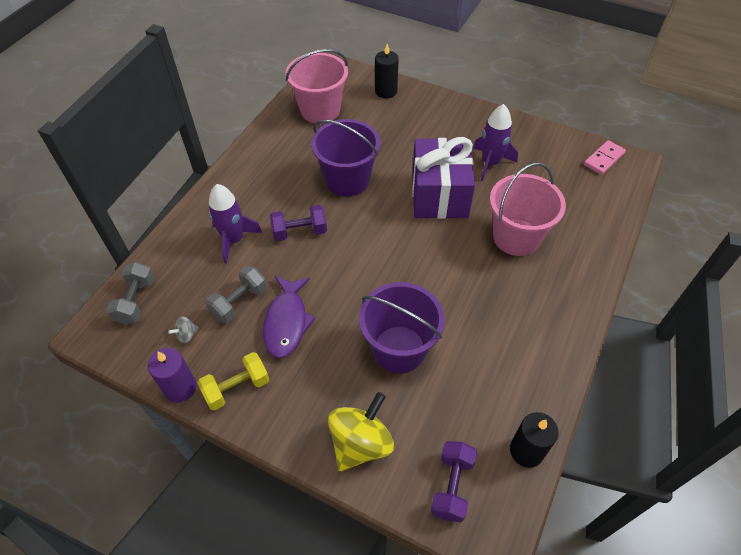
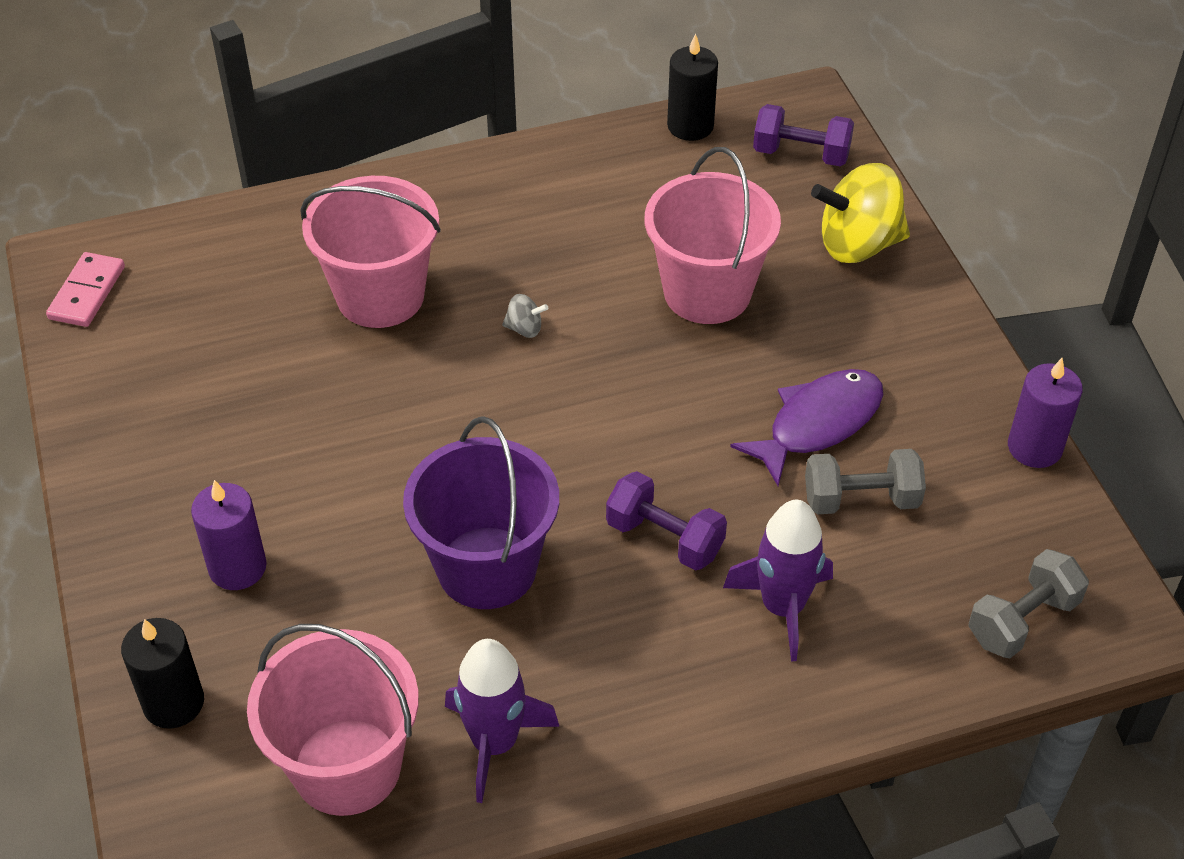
camera: 135 degrees left, 5 degrees down
grey spinning top [168,317,199,344] -> grey spinning top moved to [502,294,548,338]
yellow dumbbell [198,352,269,411] -> none
purple bucket [359,282,445,373] -> pink bucket [645,147,781,324]
purple gift [412,137,475,219] -> none
purple dumbbell [431,441,477,522] -> purple dumbbell turned 45 degrees clockwise [753,104,854,166]
purple rocket [473,104,518,181] -> purple rocket moved to [445,639,560,803]
pink domino [584,140,626,175] -> pink domino turned 75 degrees counterclockwise [46,252,125,327]
none -> purple candle [191,480,267,590]

